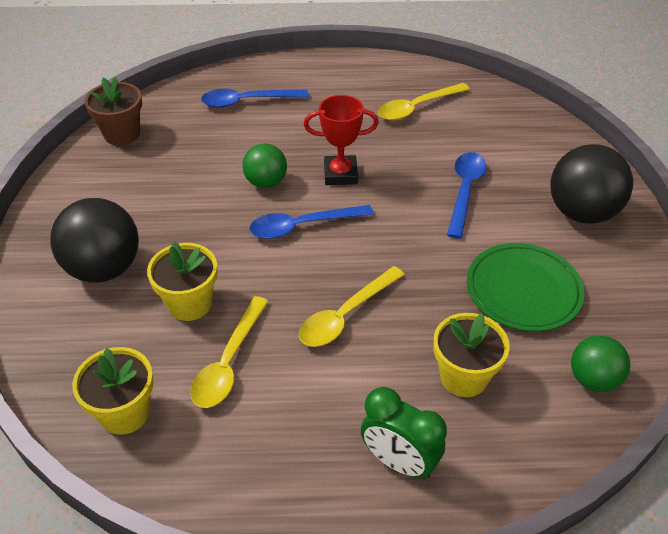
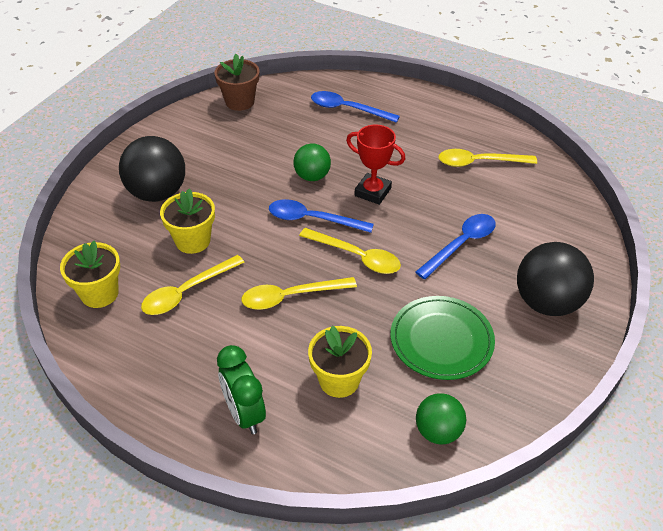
camera: 30 degrees right, 0 degrees up
none -> yellow spoon [299,228,401,274]

